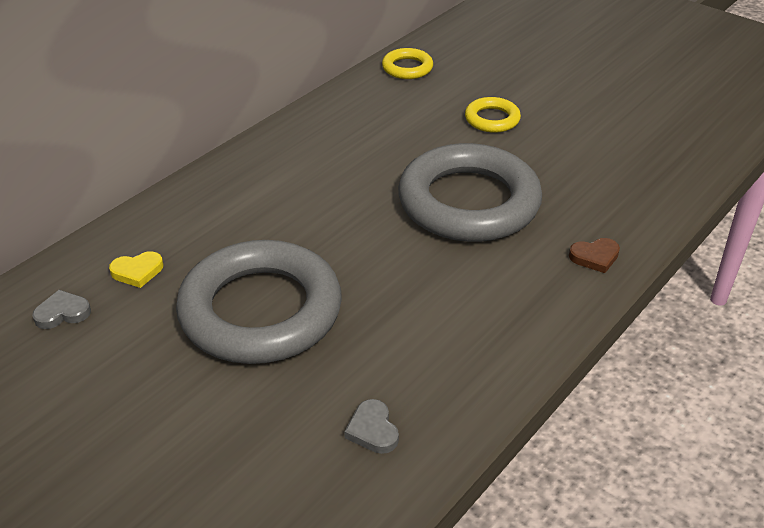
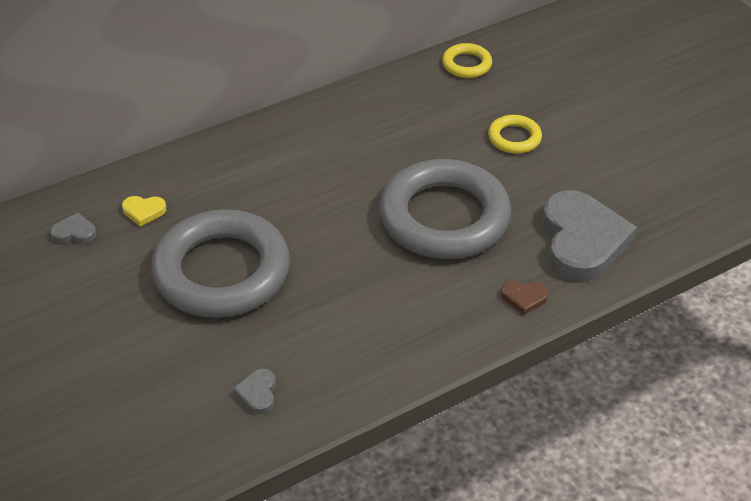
camera: 20 degrees right, 5 degrees up
none -> grey heart [542,190,637,282]

